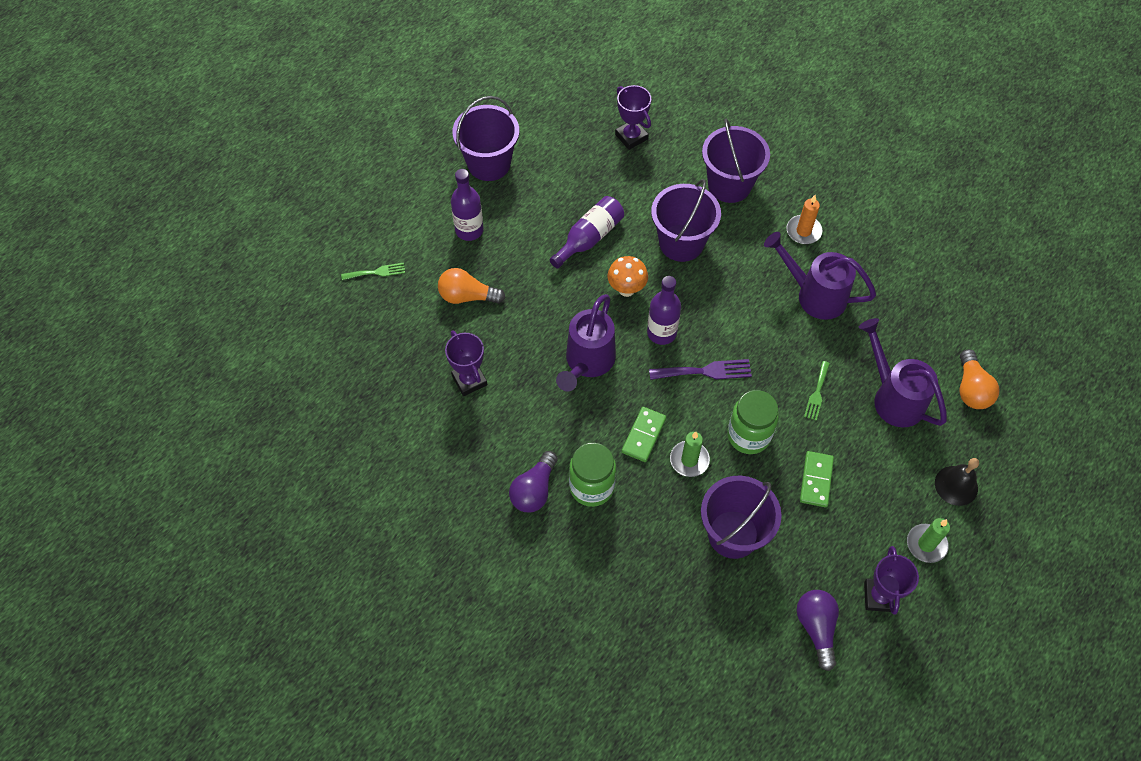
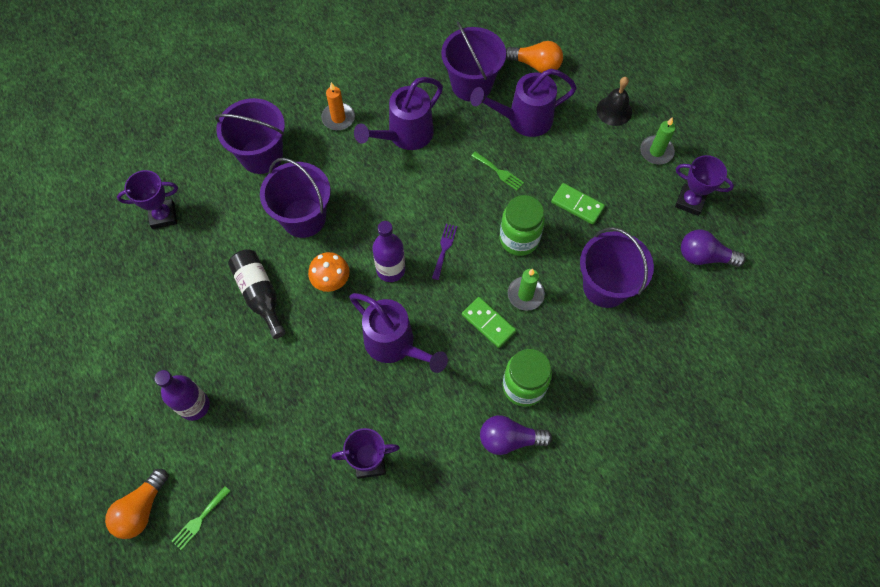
camera: 70 degrees left, 5 degrees up
green fork [341,263,405,280] -> green fork turned 150 degrees counterclockwise [172,486,231,550]
orange light bulb [438,268,505,304] -> orange light bulb moved to [105,469,168,539]
purple bucket [452,96,519,181] -> purple bucket moved to [441,21,506,102]
purple light bulb [509,451,558,513] -> purple light bulb turned 135 degrees clockwise [480,415,552,455]
purple bottle [549,196,624,269] -> black bottle [228,249,286,339]
purple fork [649,359,752,380] -> purple fork [432,224,457,280], size x0.65

